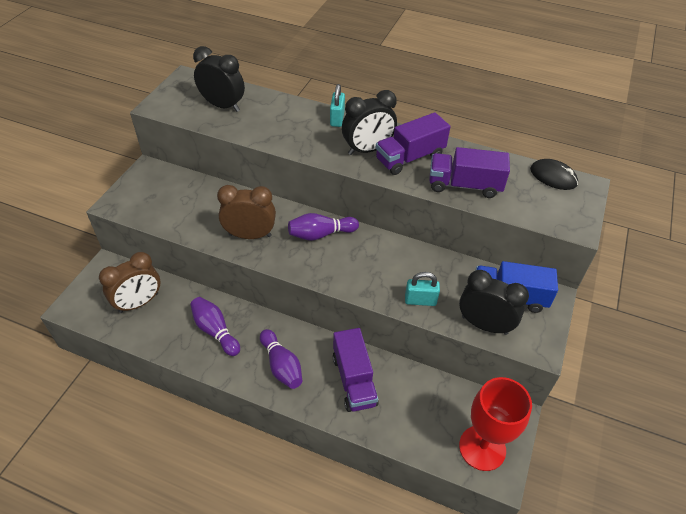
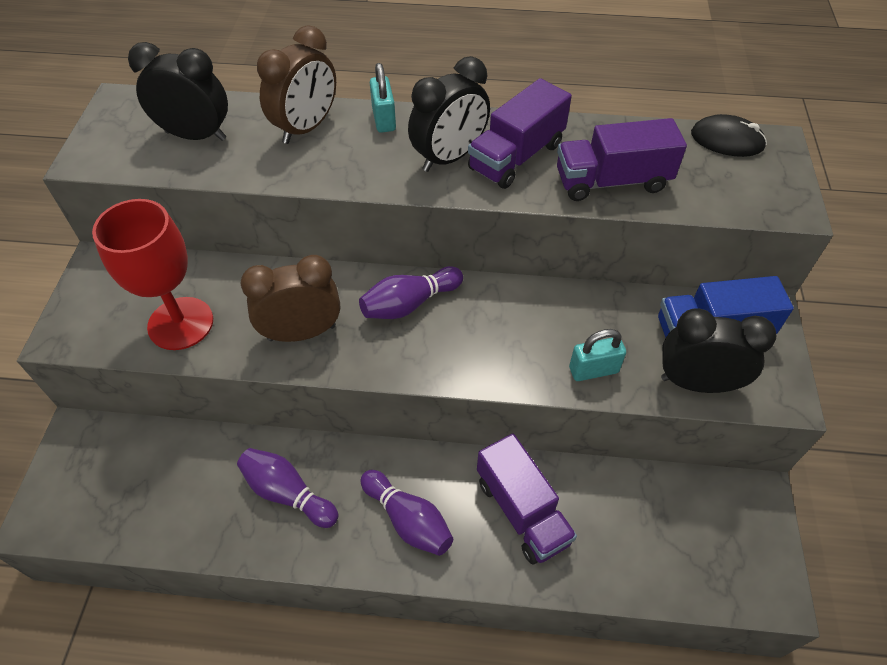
camera: 15 degrees left, 5 degrees up
brown clock [99,252,160,313] -> brown clock moved to [257,25,336,144]
red goblet [459,377,532,471] -> red goblet moved to [92,199,213,350]

